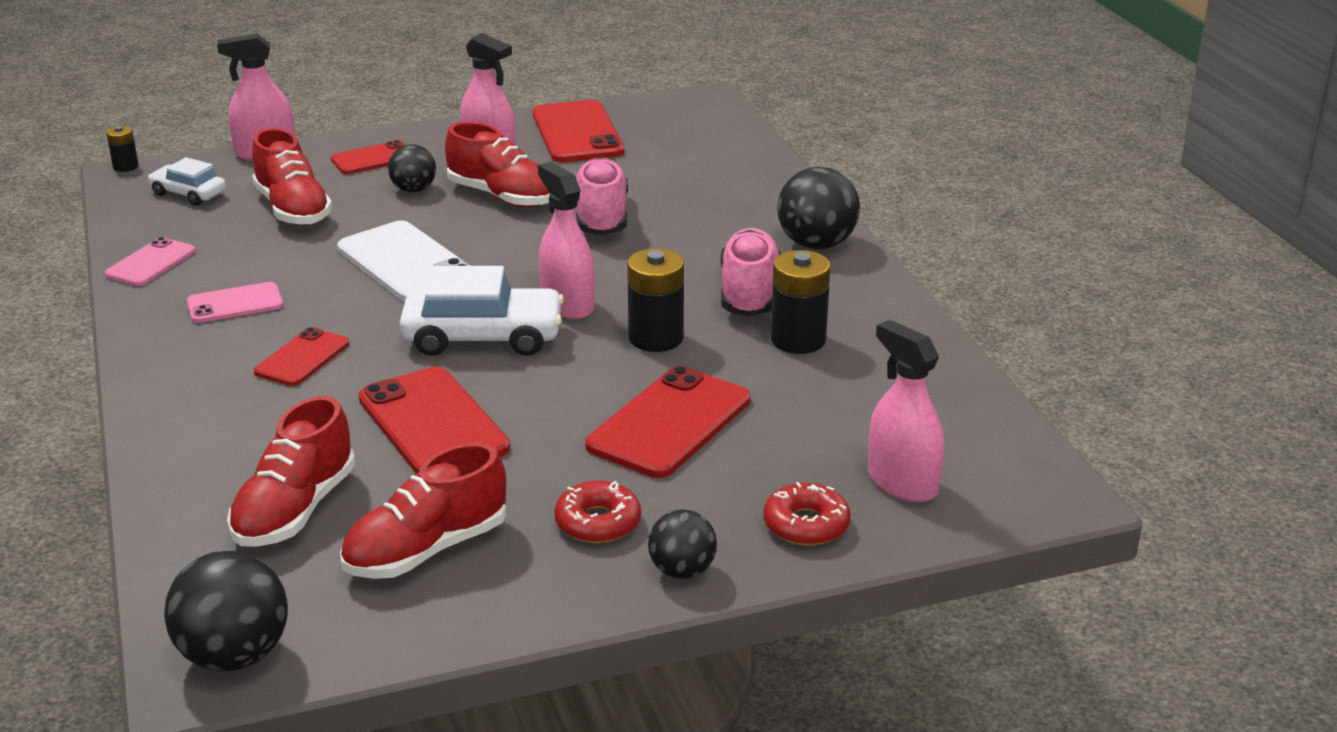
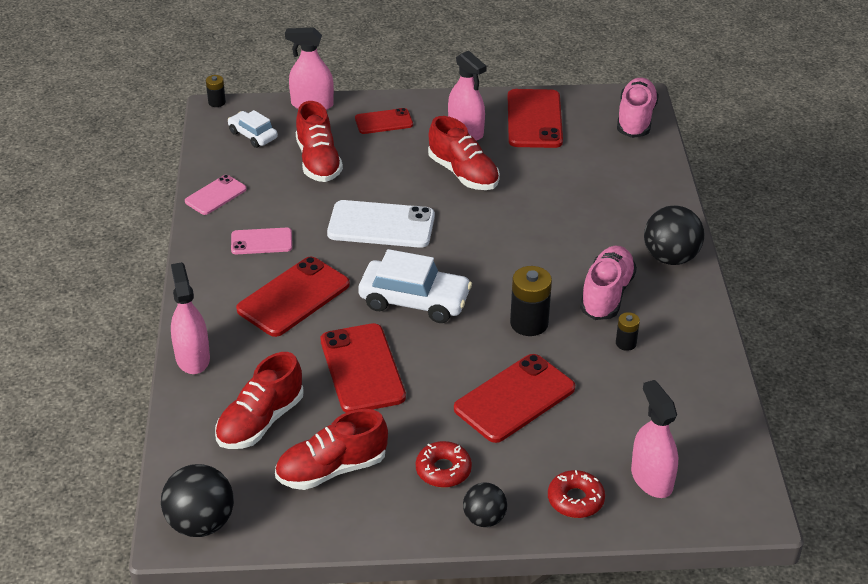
camera: 15 degrees right, 10 degrees up
red phone [254,327,349,386] -> red phone [236,257,350,337], size x1.72
white phone [337,220,470,302] -> white phone turned 60 degrees counterclockwise [327,200,435,248]
black ball [388,144,436,192] -> none
pink spray bottle [538,162,595,320] -> pink spray bottle moved to [171,262,210,374]
pink shoe [576,157,628,235] -> pink shoe moved to [617,78,659,138]
black battery [771,250,831,354] -> black battery [616,312,640,351], size x0.54

